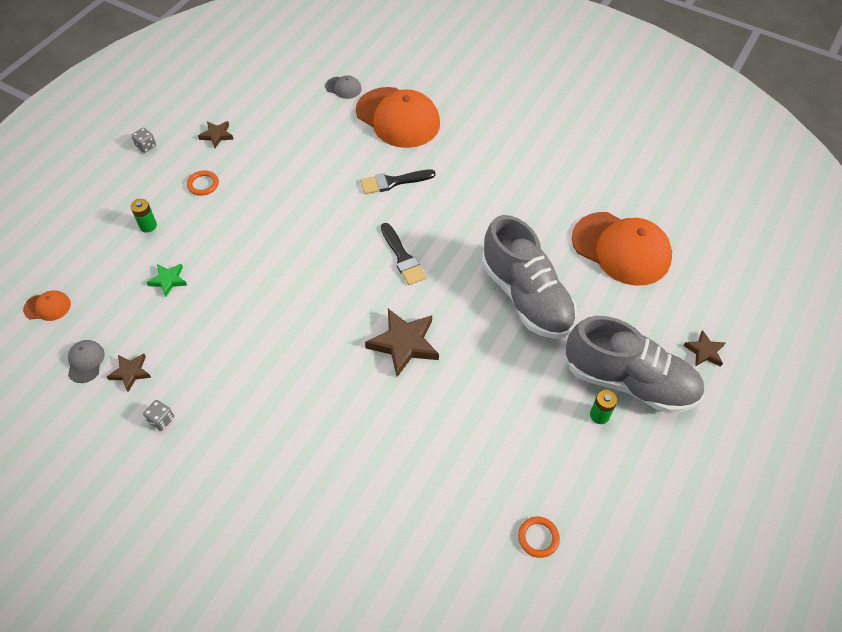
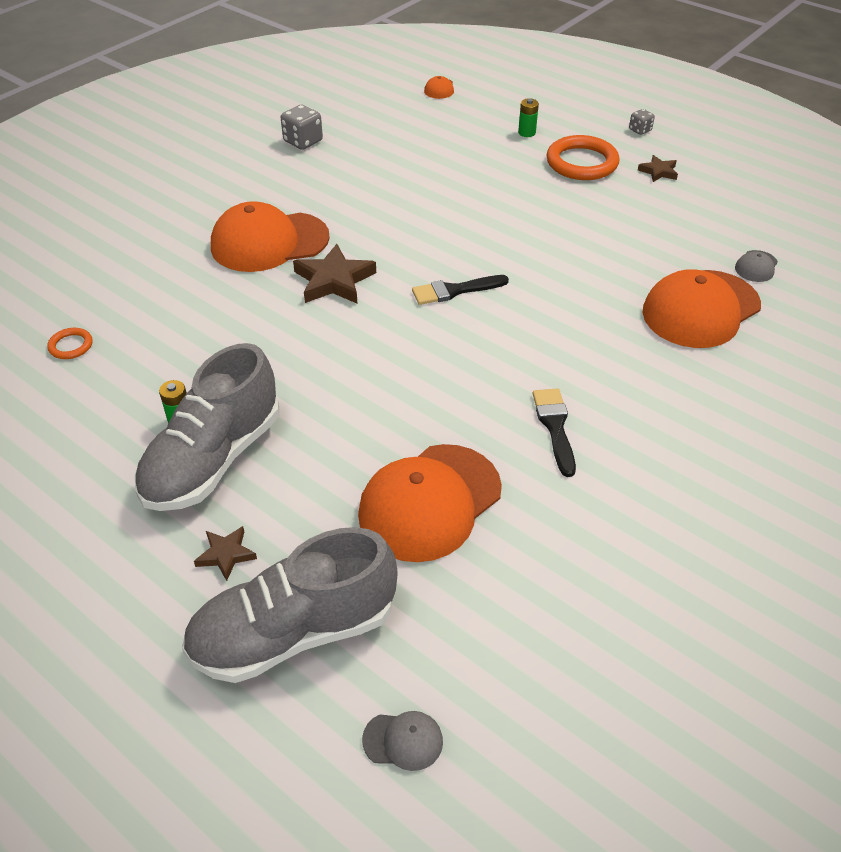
camera: 100 degrees right, 10 degrees down
grey cap [68,340,105,383] -> grey cap moved to [362,711,443,771]
brown star [107,353,151,392] -> none
grey dice [143,400,174,431] -> grey dice [281,105,323,150], size x1.69
green star [146,264,187,297] -> none
orange ring [187,170,219,196] -> orange ring [546,135,619,180], size x2.07
black brush [360,170,436,194] -> black brush moved to [533,388,576,477]
grey shoe [482,215,577,339] -> grey shoe moved to [182,527,398,683]
none -> orange cap [211,201,330,272]

